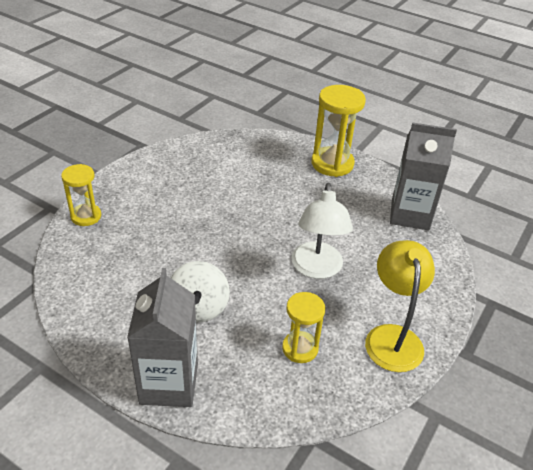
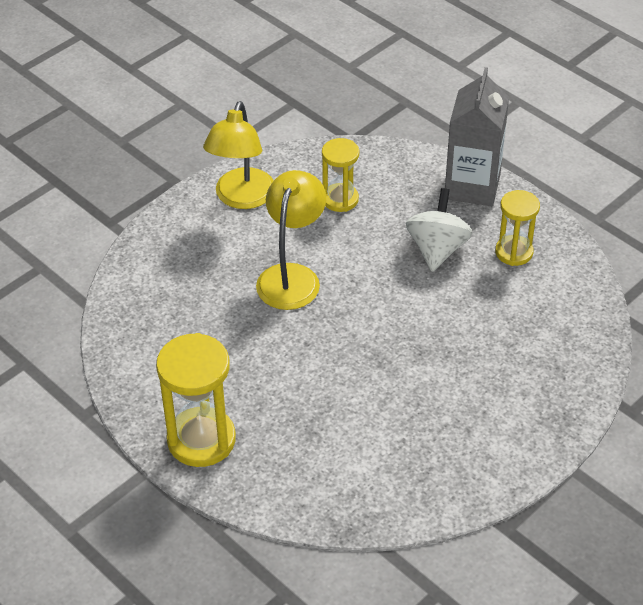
camera: 165 degrees left, 5 degrees up
yellow hourglass [61,164,101,226] -> yellow hourglass moved to [495,190,540,266]
white lamp [291,183,353,279] -> yellow lamp [256,170,326,310]
grey carton [390,122,457,230] -> none

